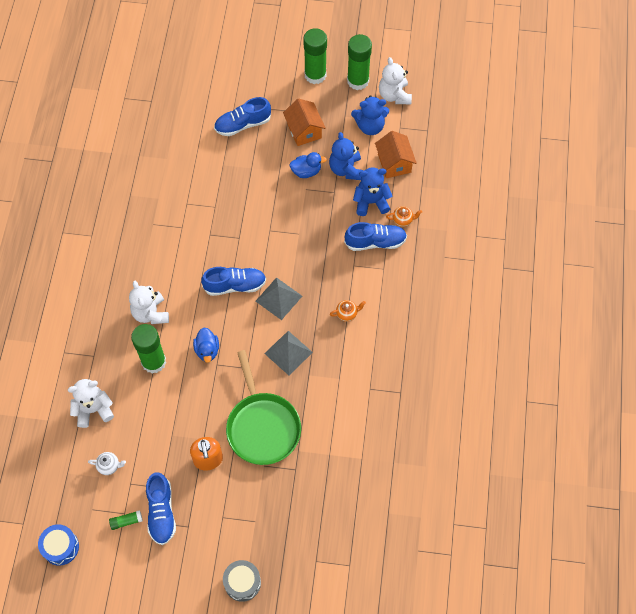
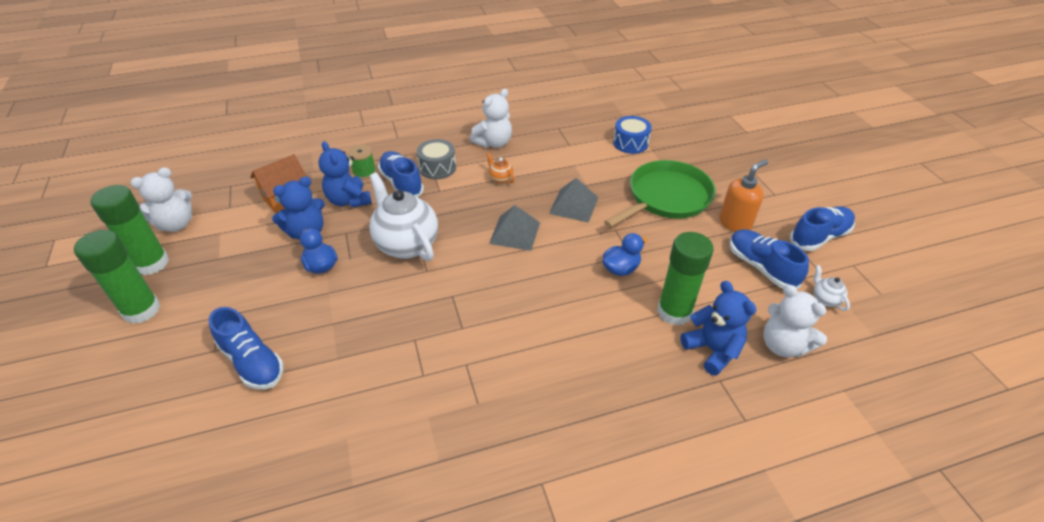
camera: 115 degrees left, 20 degrees down
blue drum [38,524,79,566] -> blue drum moved to [613,116,652,154]
green glue stick [109,510,143,530] -> none
white teddy bear [129,281,169,324] -> white teddy bear moved to [470,89,512,148]
blue shoe [201,267,266,296] -> blue shoe moved to [730,229,809,289]
grey drum [223,560,261,602] -> grey drum moved to [417,139,456,179]
orange house [283,98,326,146] -> none
blue teddy bear [351,95,389,135] -> blue teddy bear moved to [680,281,757,376]
orange teapot [386,206,422,227] -> green spool [348,145,376,180]
none -> white teapot [369,172,438,261]

